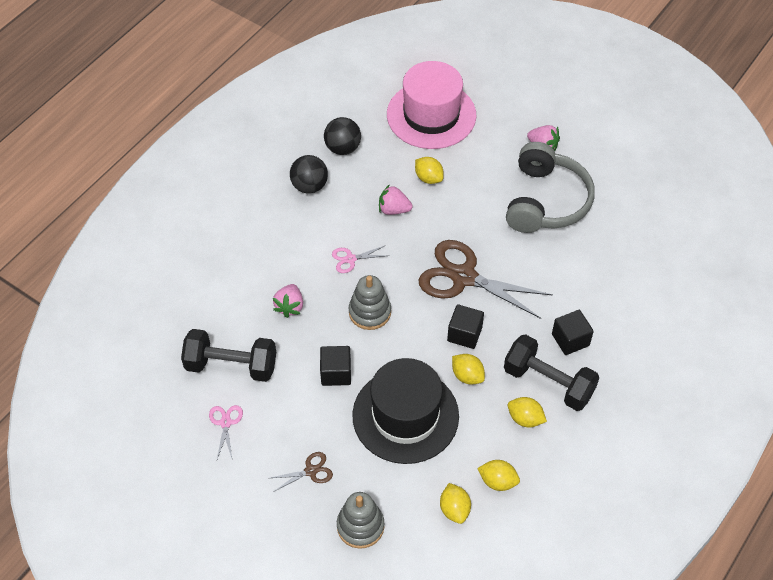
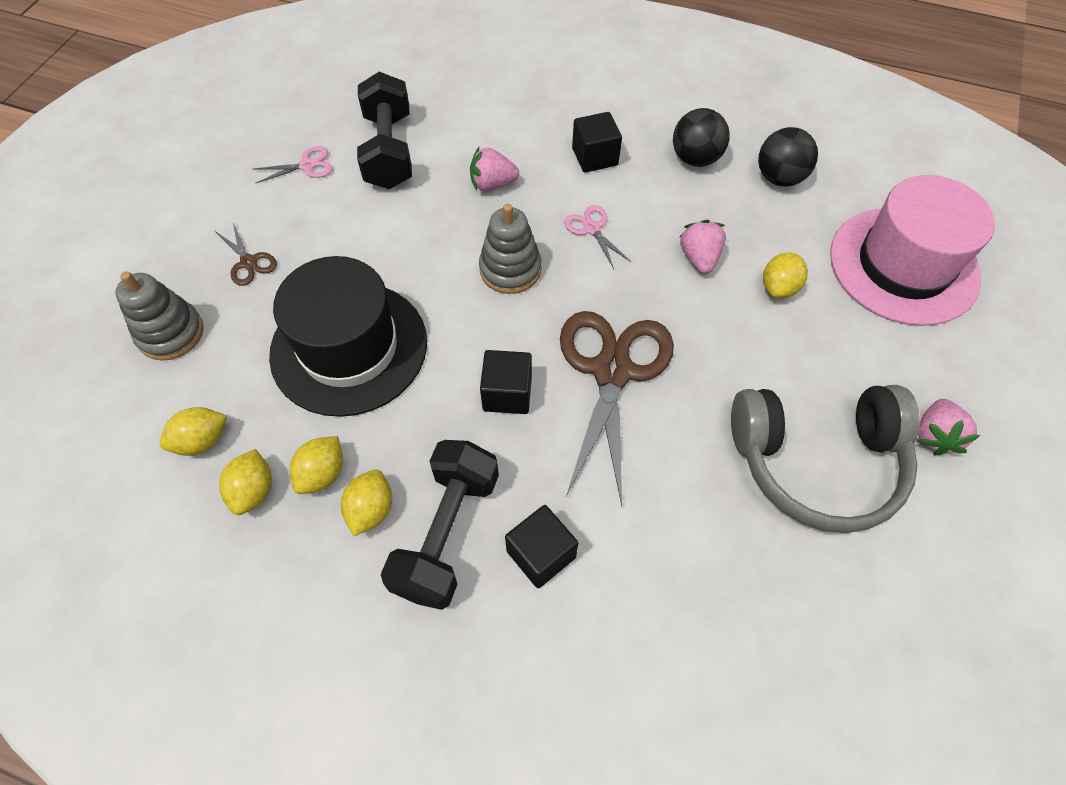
camera: 75 degrees right, 5 degrees up
black cube [320,346,351,386] -> black cube moved to [572,112,622,173]
yellow lemon [452,354,485,385] -> yellow lemon moved to [290,436,343,494]

